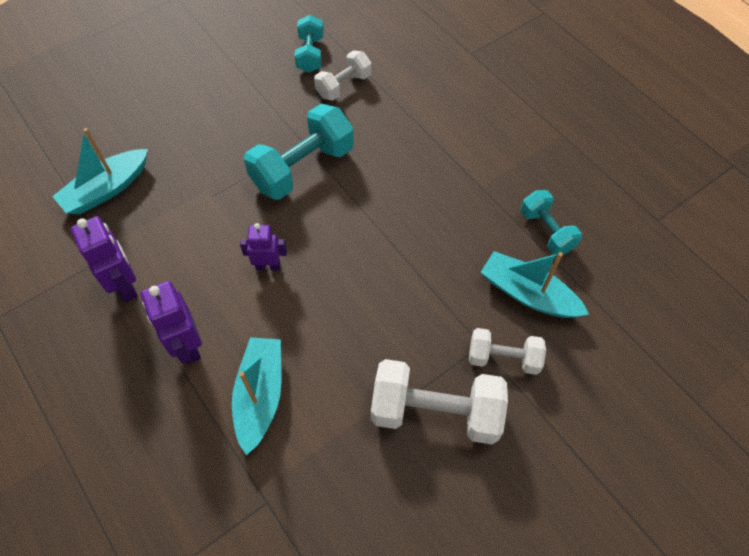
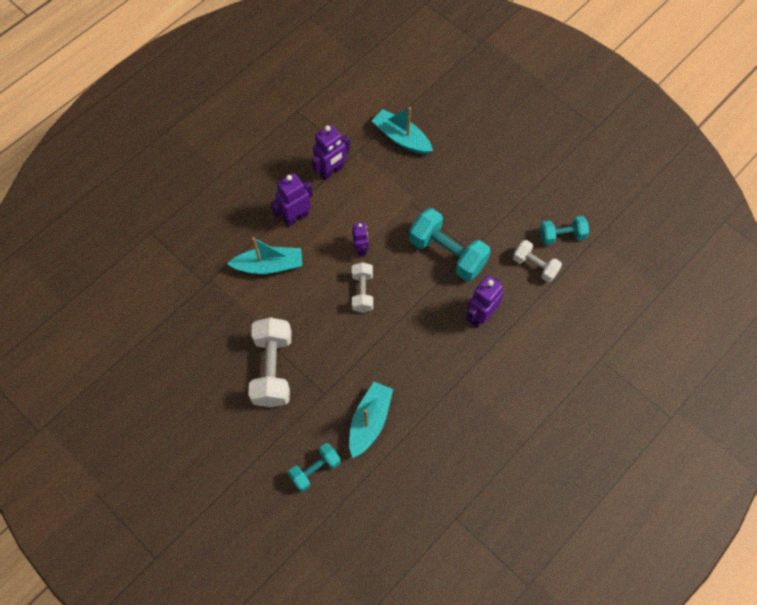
camera: 80 degrees right, 5 degrees up
white dumbbell [469,328,546,375] -> white dumbbell moved to [352,262,373,313]
turquoise dumbbell [521,190,582,255] -> turquoise dumbbell moved to [288,443,341,492]
none -> purple robot [466,275,503,328]

